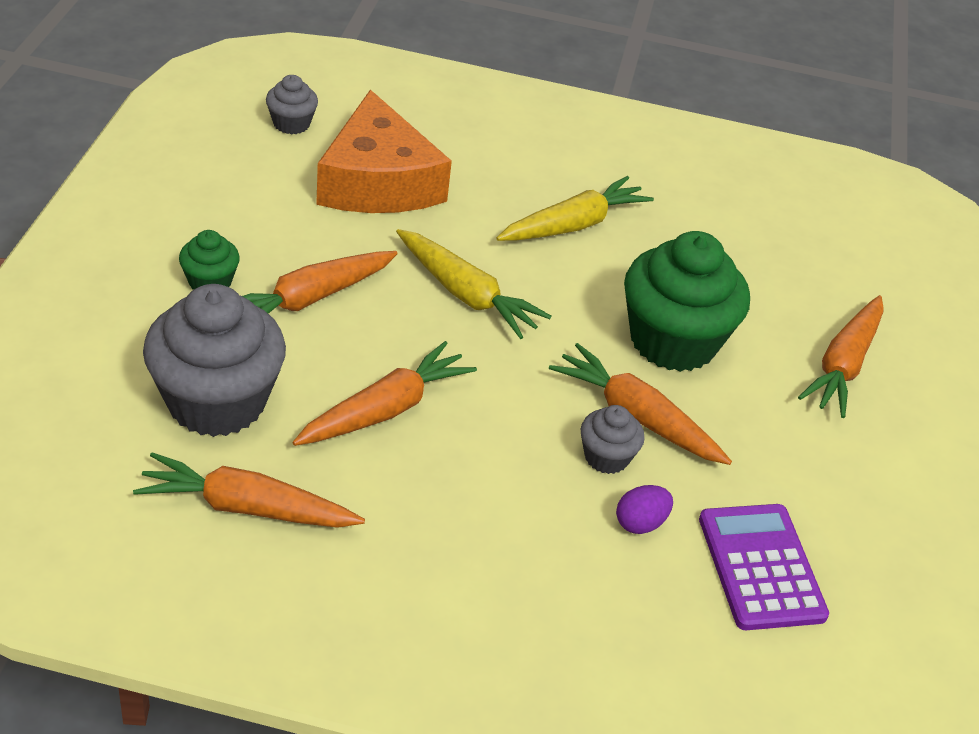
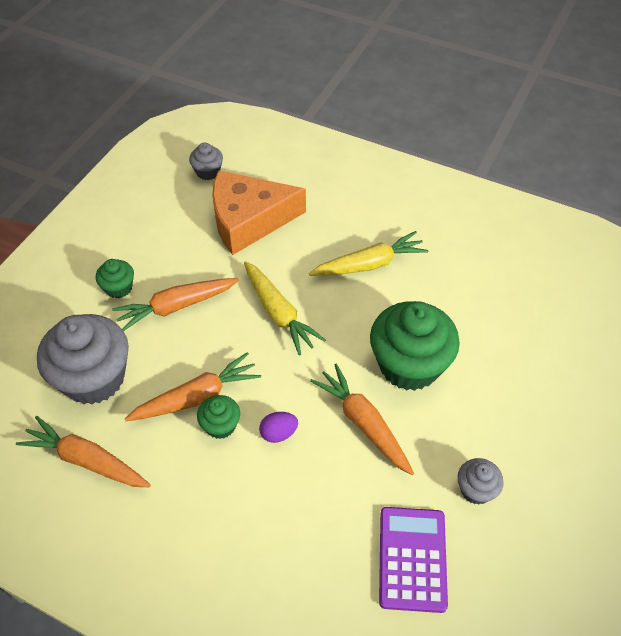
camera: 20 degrees right, 10 degrees up
orange cheese [316,90,452,213] -> orange cheese turned 75 degrees clockwise [212,170,306,255]
grey cupcake [581,405,645,474] -> grey cupcake moved to [457,458,504,505]
purple egg [616,485,673,534] -> purple egg moved to [259,412,298,443]
orange carrot [798,295,883,418] -> none
none -> green cupcake [197,395,240,439]

